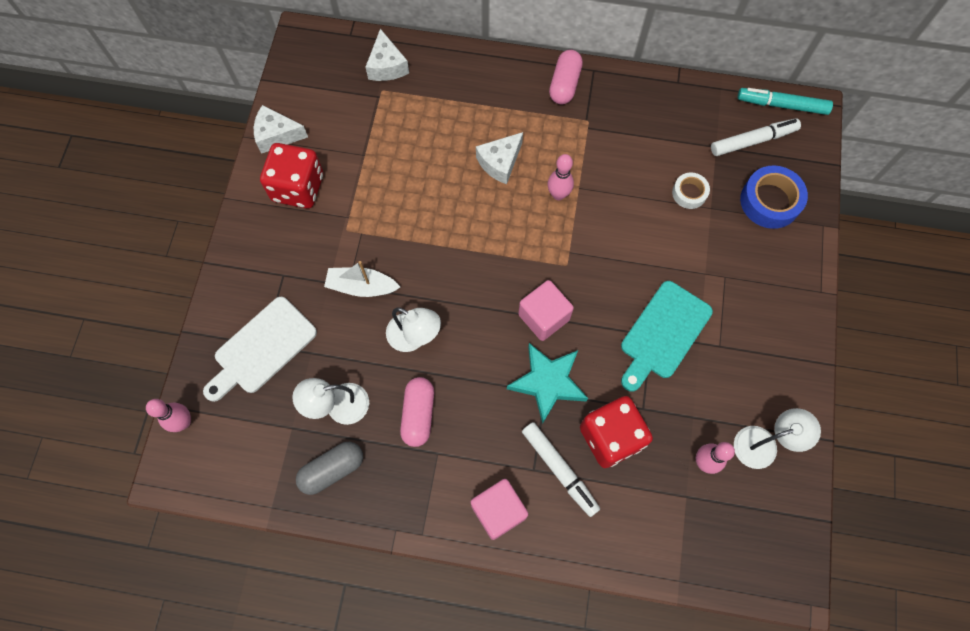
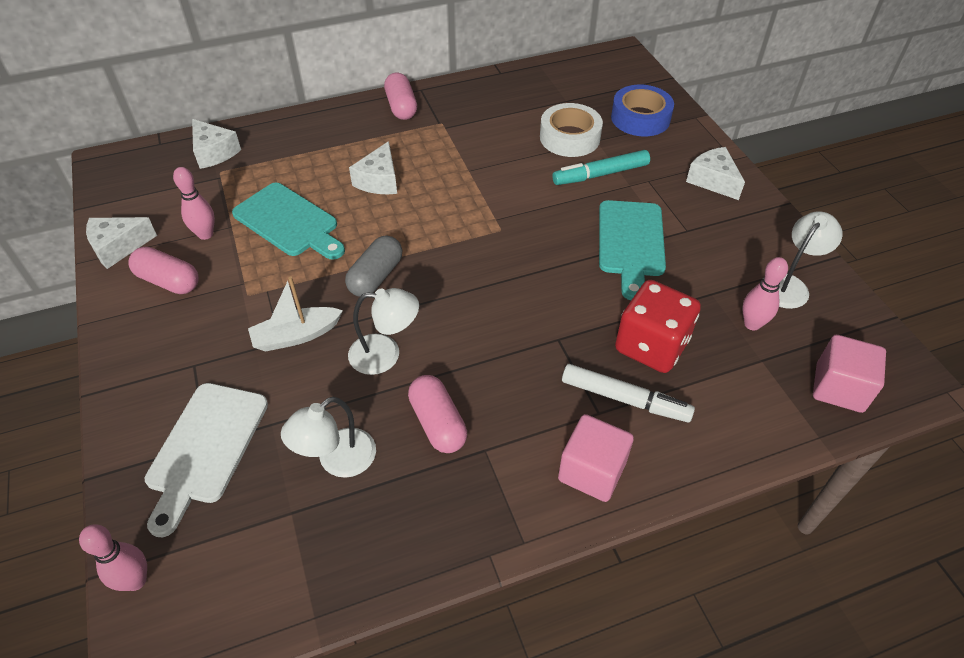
camera: 30 degrees left, 20 degrees down
red dice [260,143,323,209] -> pink capsule [129,247,199,294]
grey capsule [296,442,363,495] -> grey capsule moved to [345,236,403,297]
turquoise star [507,343,588,424] -> none
pink cube [518,280,574,341] -> pink cube moved to [813,335,886,413]
pink bowling pin [547,154,574,200] -> pink bowling pin moved to [173,167,215,240]
white tape [672,172,710,209] -> white tape [540,103,603,157], size x1.71
white marker [711,118,801,156] -> none
turquoise marker [738,88,833,115] -> turquoise marker moved to [552,150,650,185]
none -> turquoise cutting board [232,183,345,260]
none -> white cheese [686,147,745,200]

